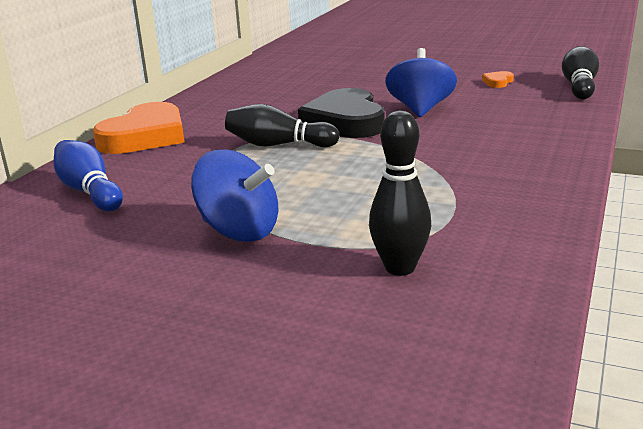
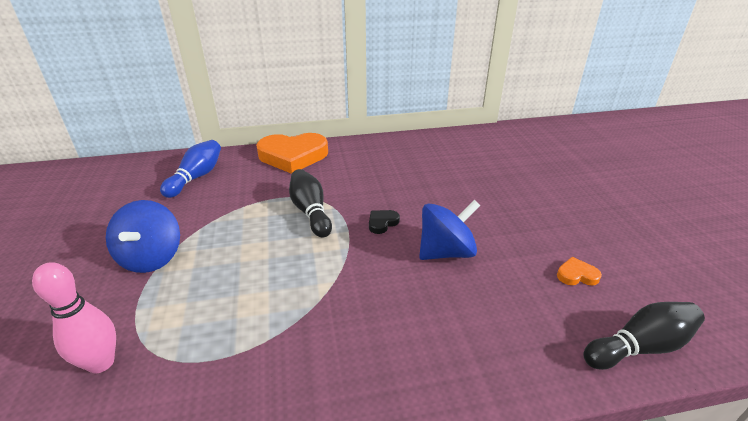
camera: 55 degrees right, 10 degrees up
black heart [298,88,385,138] -> black heart [369,210,400,234], size x0.41
black bowling pin [369,111,431,276] -> pink bowling pin [32,262,116,373]

